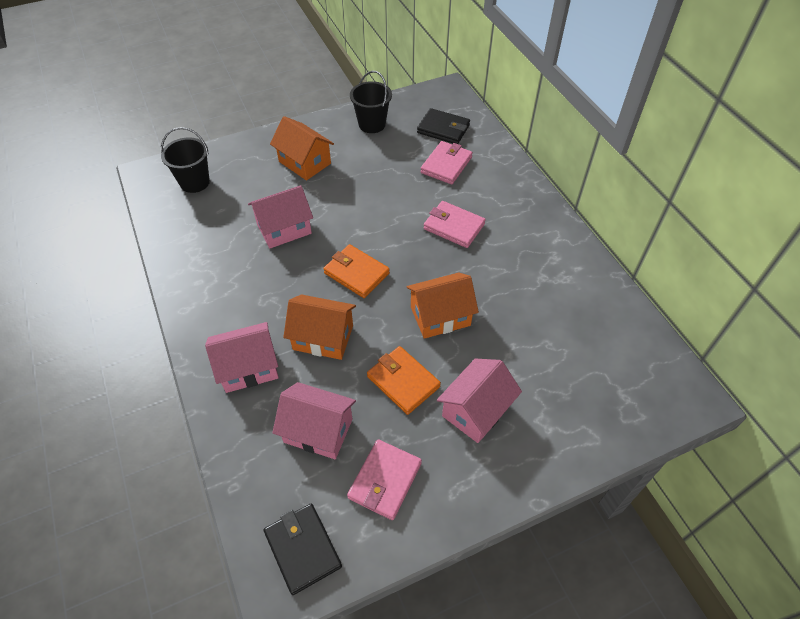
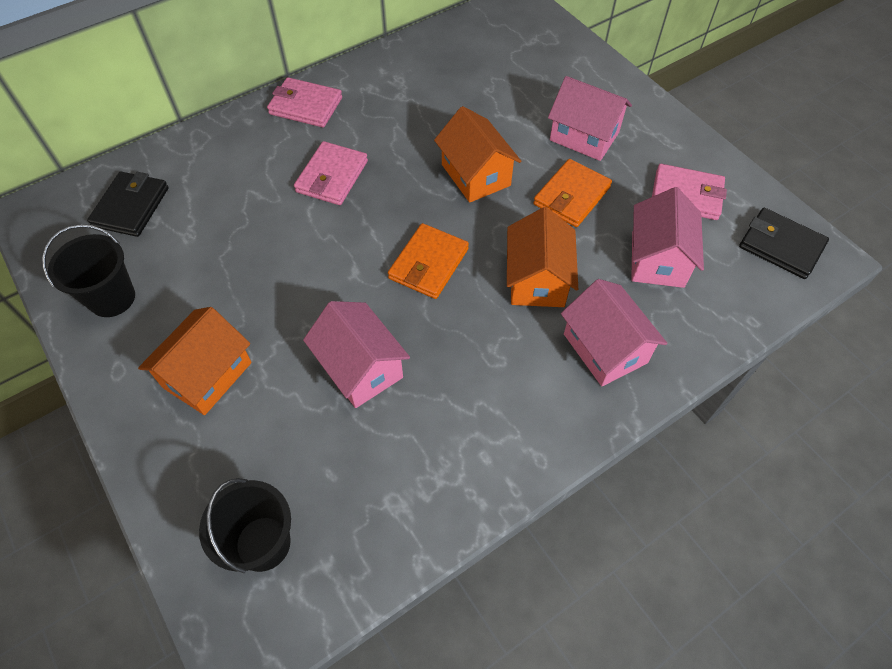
camera: 100 degrees left, 5 degrees up
black wallet [264,504,342,595] -> black wallet turned 75 degrees clockwise [739,208,829,279]
pink wallet [420,141,473,184] -> pink wallet moved to [267,77,342,127]

